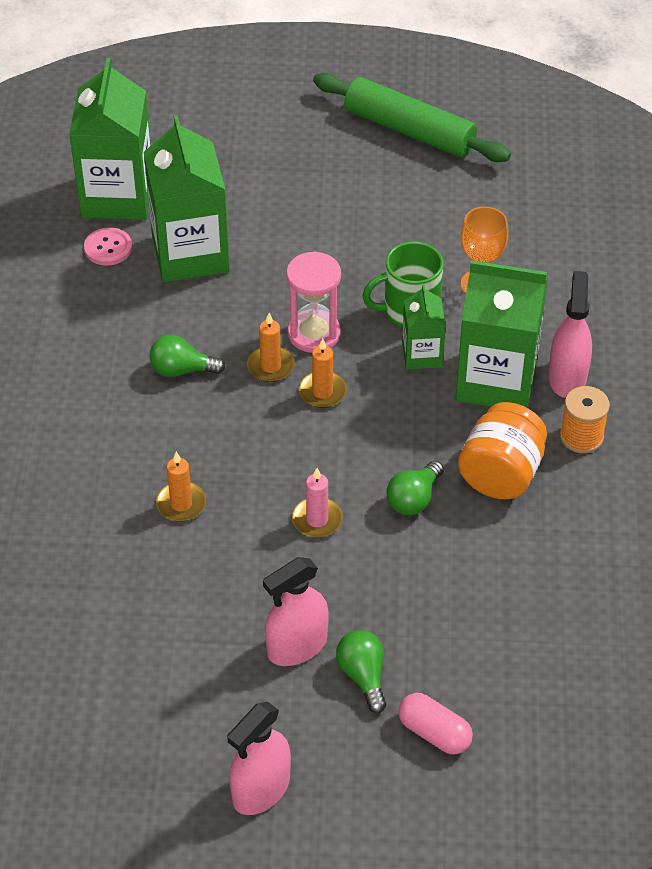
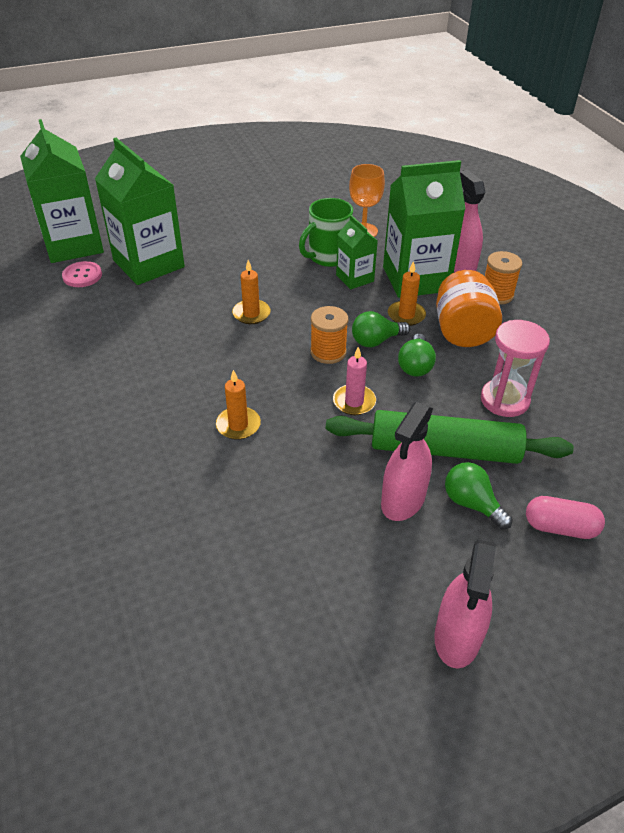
camera: 25 degrees left, 5 degrees down
green light bulb [150,335,225,377] -> green light bulb moved to [352,311,410,347]
pink hourglass [286,251,341,353] -> pink hourglass moved to [481,320,550,417]
orange candle [299,338,347,408] -> orange candle moved to [388,261,426,326]
green rolling pin [313,73,511,162] -> green rolling pin moved to [326,410,574,464]
none -> orange spool [310,306,348,364]

